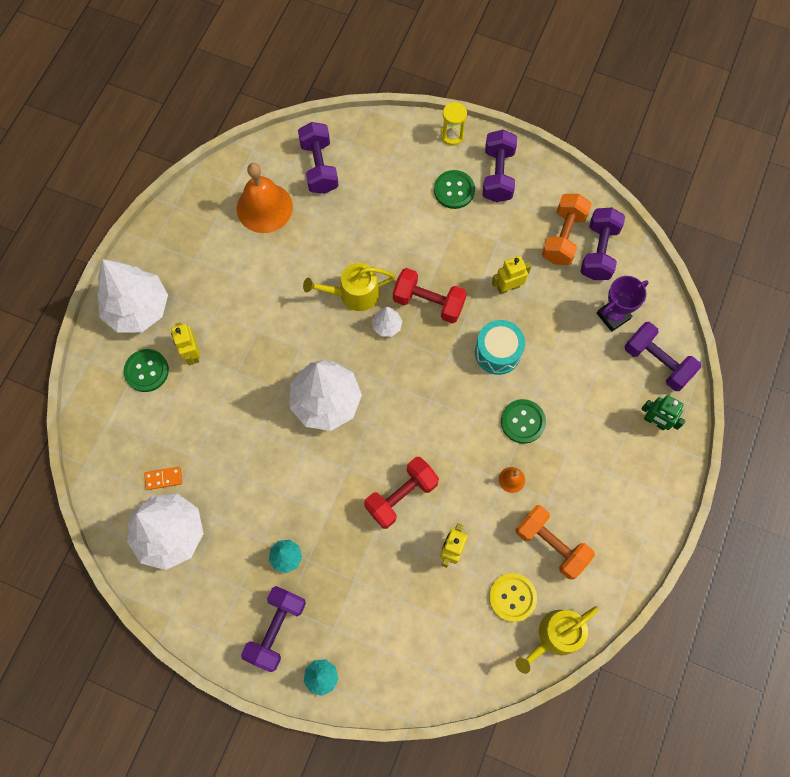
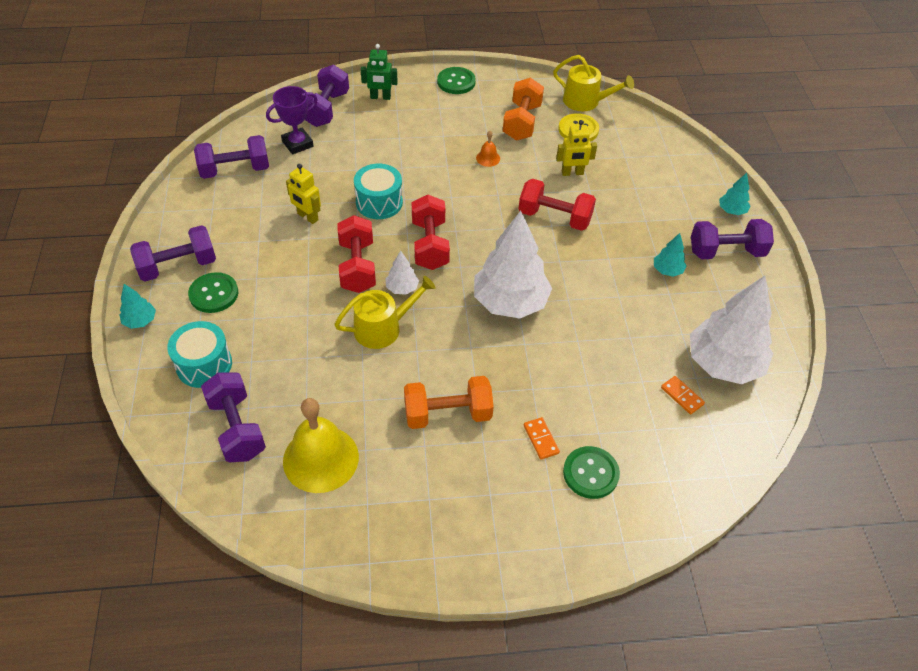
camera: 120 degrees left, 20 degrees down
white tree [97,259,168,333] -> none
yellow robot [171,322,200,365] -> orange domino [524,417,560,460]
orange bell [237,163,293,233] -> yellow bell [283,398,359,493]
purple dumbbell [298,122,339,194] -> purple dumbbell turned 75 degrees counterclockwise [201,372,266,462]
yellow watering can [303,263,395,311] -> yellow watering can turned 75 degrees counterclockwise [334,276,436,349]
yellow hourglass [441,102,467,146] -> turquoise tree [120,284,156,329]
green button [501,399,546,444] -> green button moved to [437,67,476,94]
orange dumbbell [542,194,592,265] -> orange dumbbell moved to [404,376,494,429]
purple trophy [597,276,649,332] -> purple trophy turned 60 degrees counterclockwise [266,86,318,155]
green robot [641,395,686,430] -> green robot turned 90 degrees clockwise [361,44,398,100]
none -> turquoise drum [167,321,232,388]
none -> red dumbbell [412,195,450,270]

